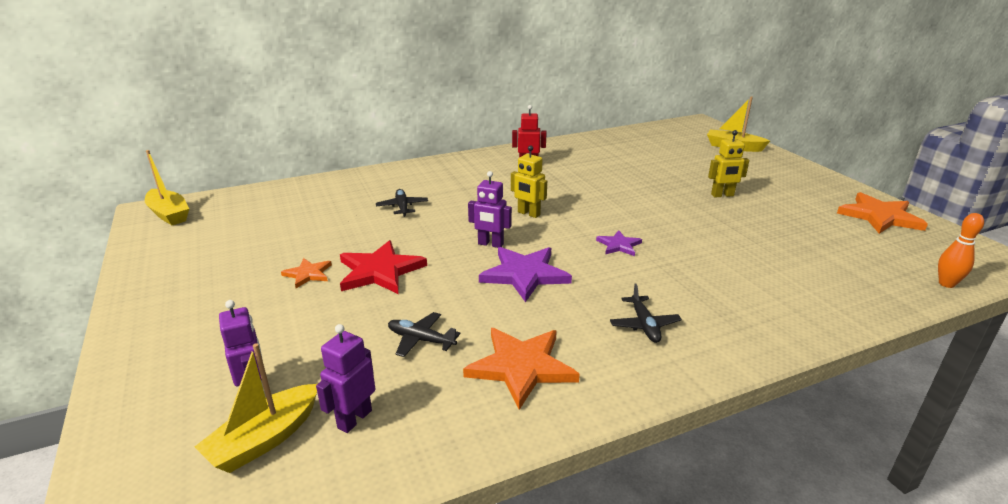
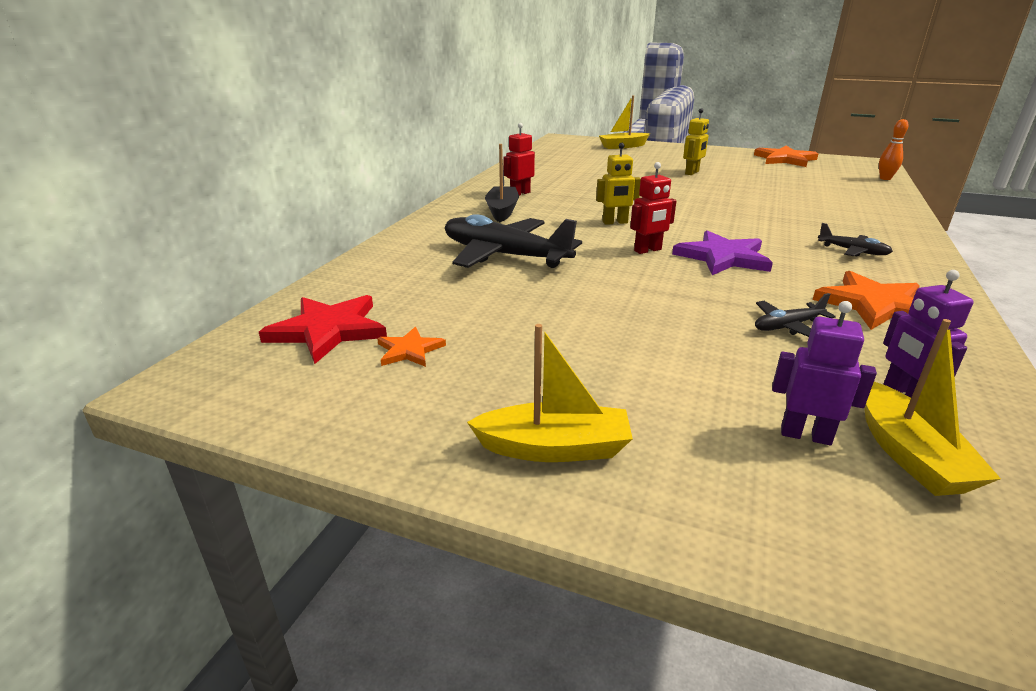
camera: 45 degrees left, 0 degrees up
yellow boat [145,150,189,225] -> yellow boat moved to [467,324,633,462]
orange star [281,258,332,288] -> orange star moved to [377,327,446,367]
red star [340,240,427,294] -> red star moved to [259,295,387,364]
black plane [376,189,428,217] -> black plane [445,214,582,268], size x2.17
purple robot [468,171,512,248] -> red robot [630,162,676,254]
purple star [596,230,642,256] -> none
none -> black boat [485,144,519,222]

